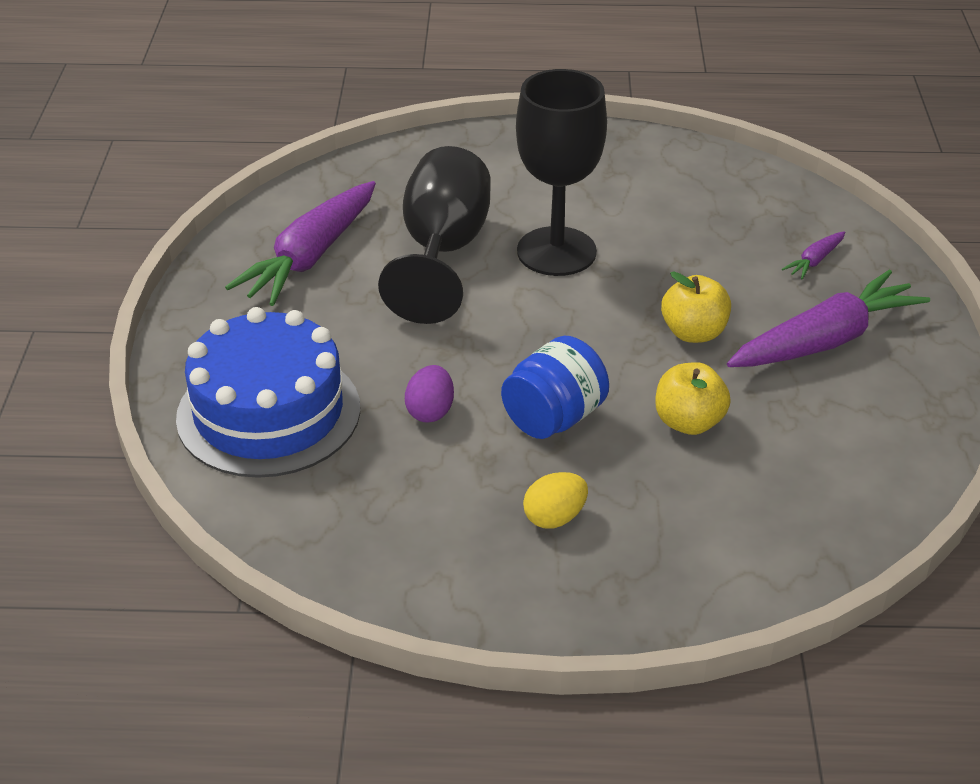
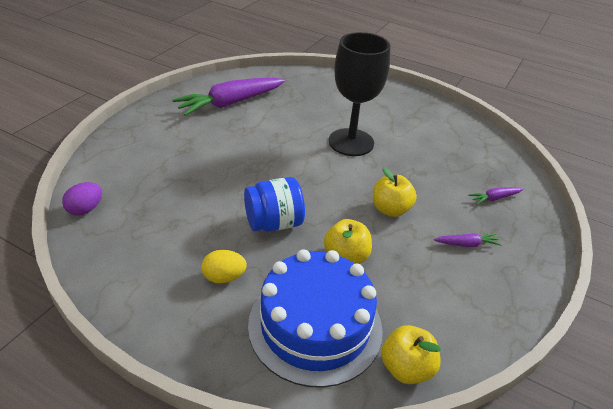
camera: 25 degrees right, 0 degrees up
blue cake [176,307,360,478] -> blue cake moved to [248,249,383,388]
black goblet [378,146,491,324] -> none
purple egg [405,365,454,422] -> purple egg moved to [62,182,102,216]
purple carrot [727,270,930,367] -> purple carrot [434,233,502,247], size x0.43
none -> yellow apple [381,325,441,384]

